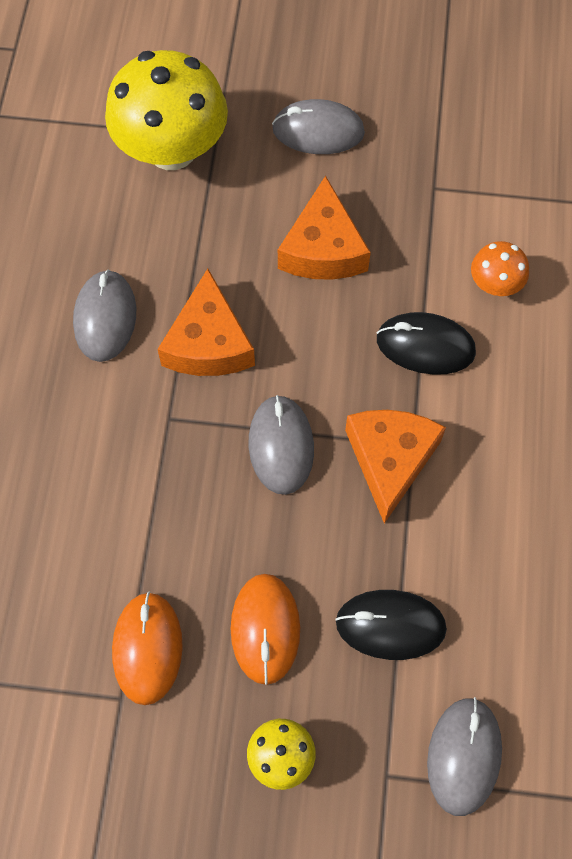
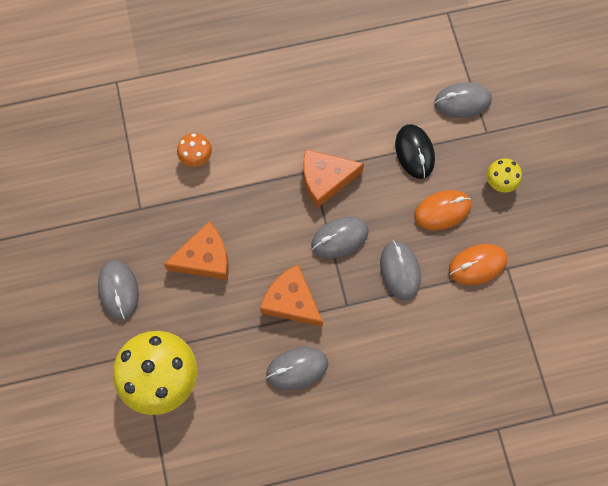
camera: 110 degrees left, 5 degrees up
orange cheese [157,269,255,376] -> orange cheese turned 120 degrees counterclockwise [260,265,323,327]
black mouse [377,312,476,375] -> none
none -> grey mouse [380,241,421,300]

